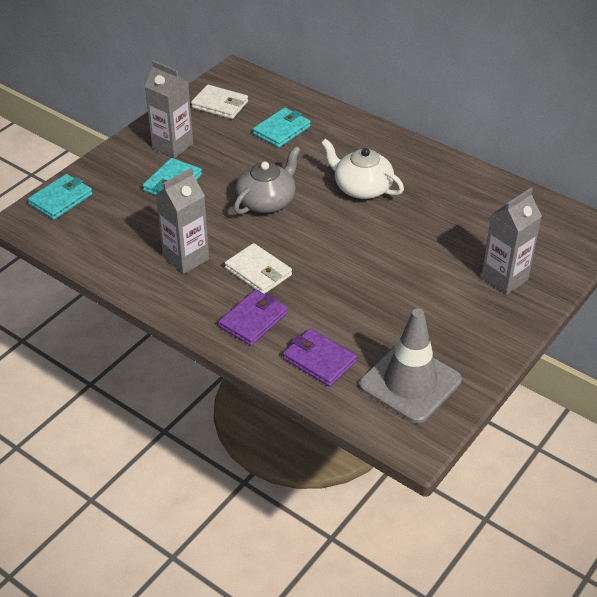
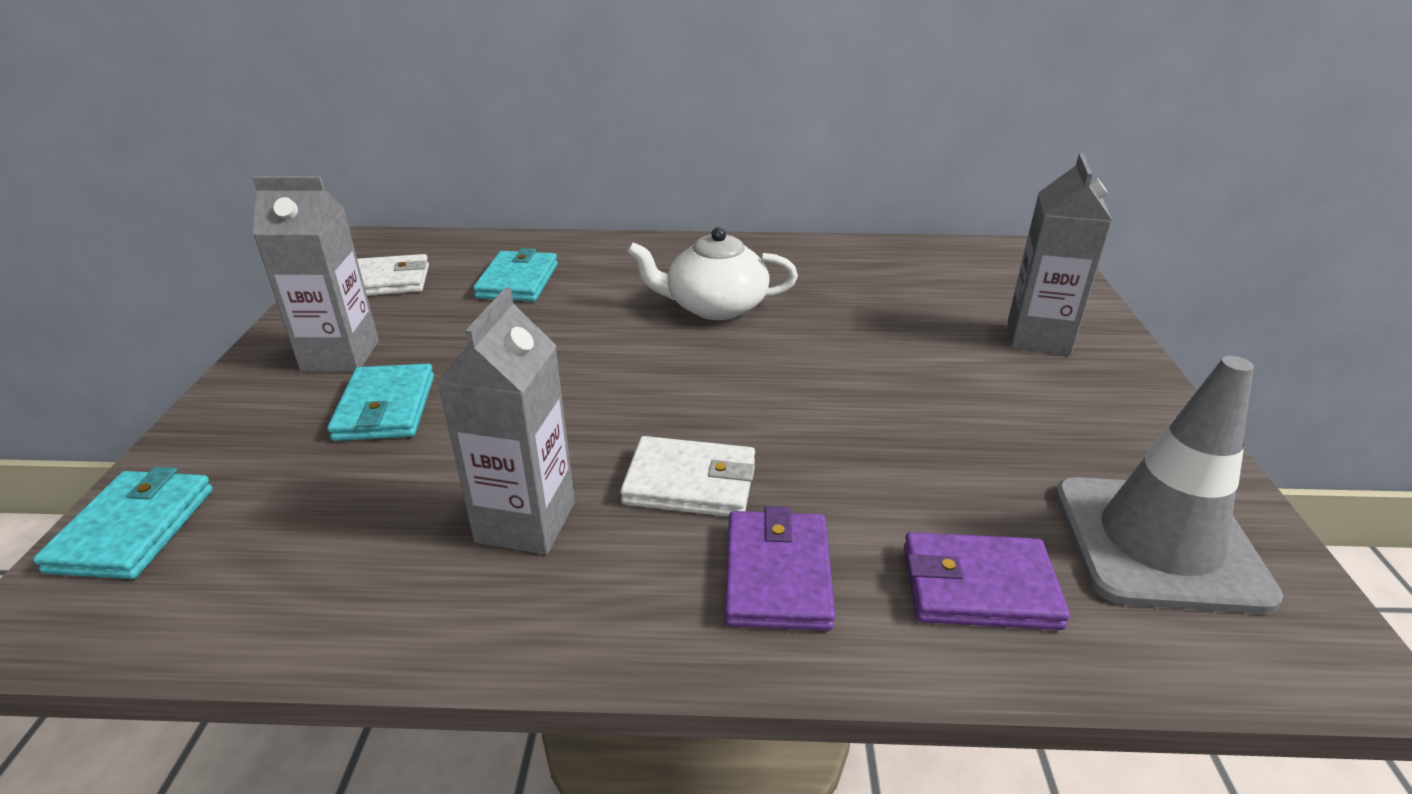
camera: 35 degrees left, 10 degrees down
grey teapot [234,146,300,214] -> none

